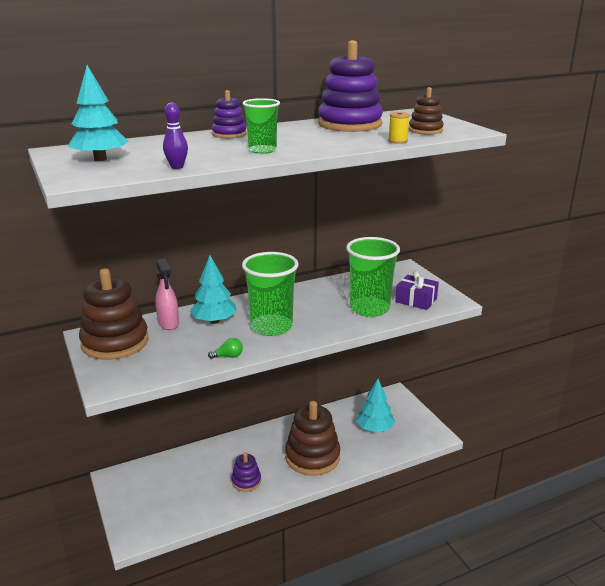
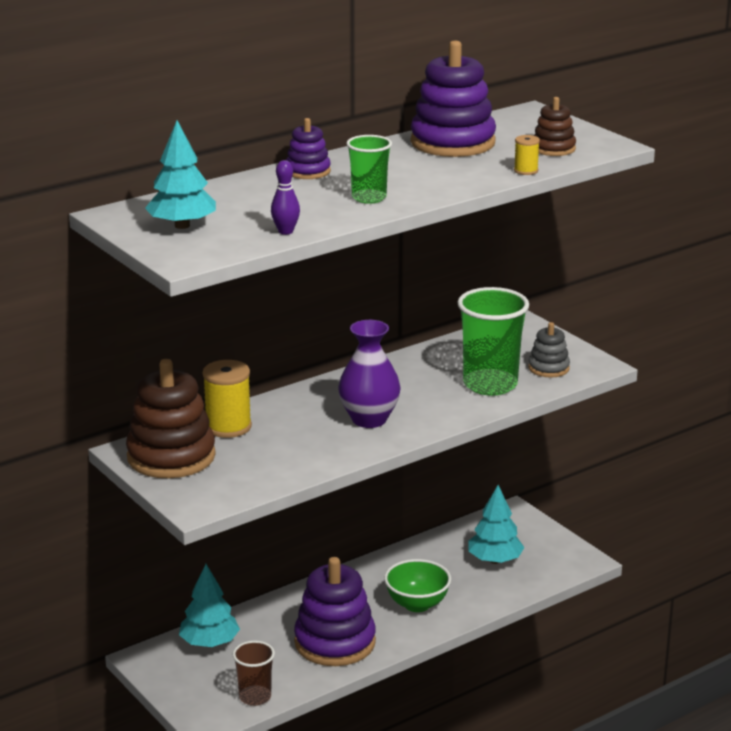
camera: 10 degrees left, 0 degrees up
pink spray bottle [155,258,179,330] -> yellow spool [203,360,252,438]
turquoise tree [190,256,237,324] -> turquoise tree moved to [179,564,240,647]
green light bulb [208,338,243,359] -> none
purple stacking toy [232,452,261,492] -> purple stacking toy [294,557,376,666], size x1.95
green cup [242,252,299,336] -> purple vase [338,320,401,428]
brown stacking toy [285,401,340,476] -> green bowl [384,559,451,612]
purple gift [395,271,439,310] -> grey stacking toy [528,322,570,377]
none -> brown cup [233,641,275,706]

